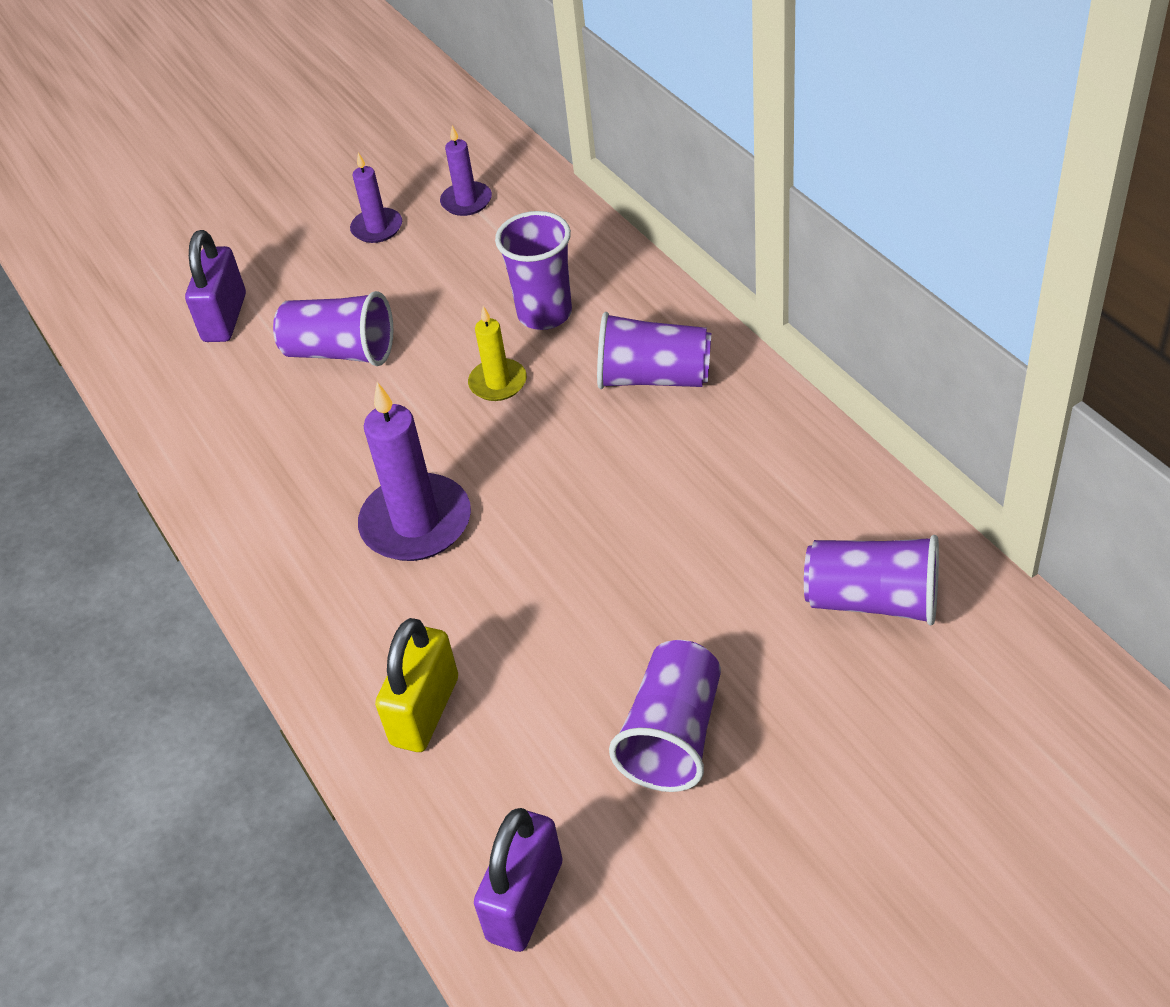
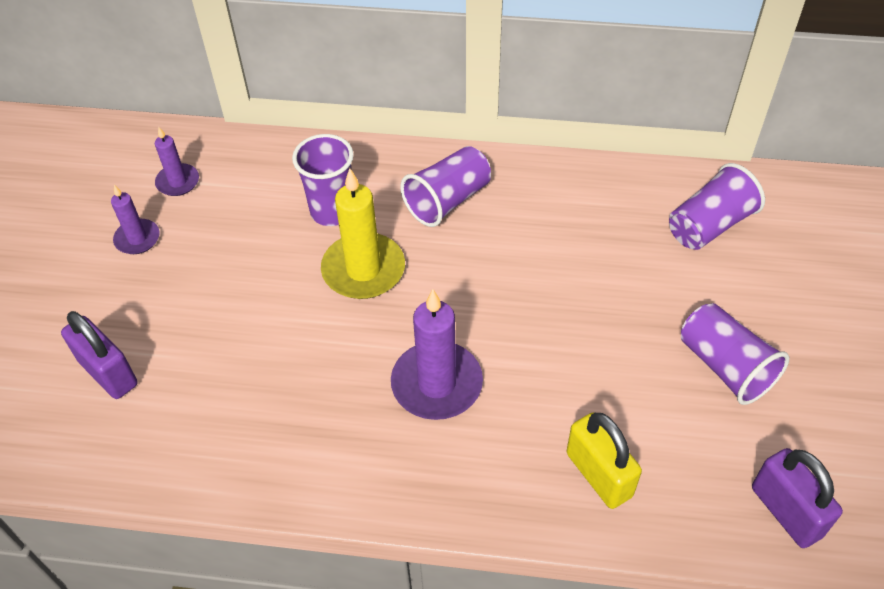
camera: 55 degrees left, 5 degrees up
purple cup [273,291,393,366] -> none
yellow candle [468,306,527,401] -> yellow candle [321,168,405,299], size x1.78

